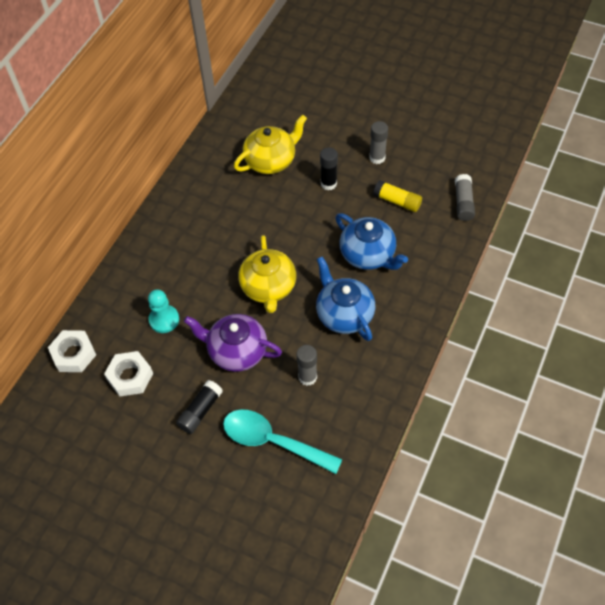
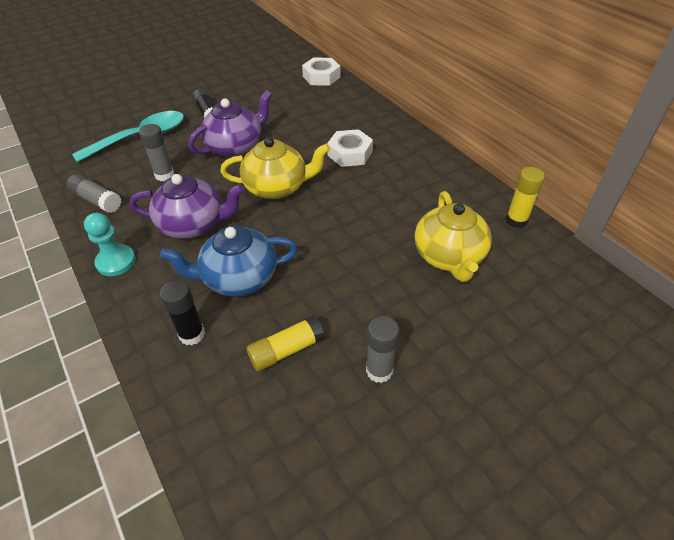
camera: 120 degrees right, 10 degrees down
white nut [104,351,153,396] -> white nut moved to [327,129,373,167]
turquoise pawn [148,290,179,333] -> turquoise pawn moved to [84,213,136,276]
yellow teapot [238,235,296,313] -> yellow teapot turned 150 degrees clockwise [220,137,330,199]
blue teapot [316,256,375,341] -> purple teapot [130,174,245,239]
black glue stick [320,147,338,190] -> black glue stick moved to [160,280,205,346]
grey glue stick [455,174,475,221] -> grey glue stick moved to [66,174,121,213]
none -> yellow glue stick [506,167,545,228]

